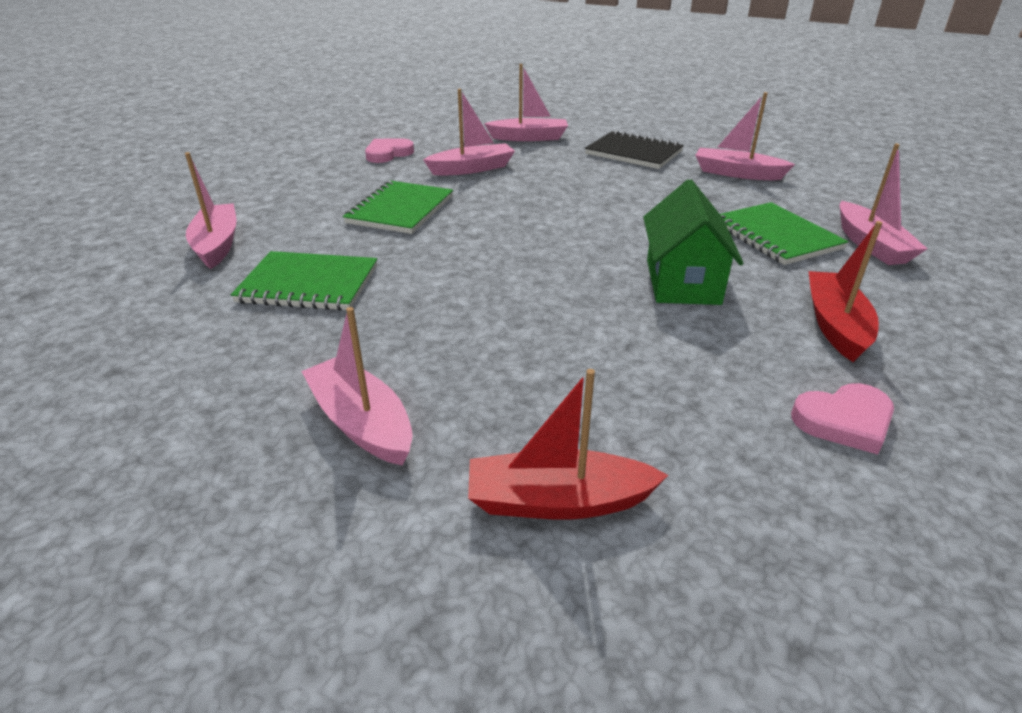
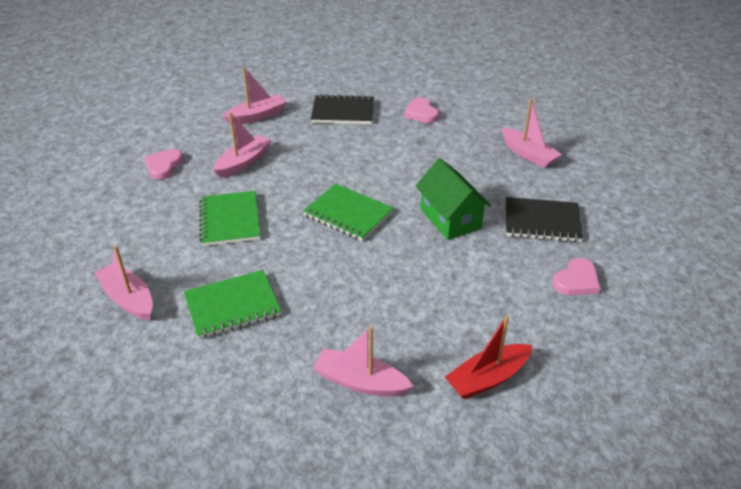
camera: 30 degrees left, 5 degrees up
pink boat [695,92,795,180] -> pink heart [404,98,439,123]
green notebook [720,202,848,265] -> green notebook moved to [303,184,394,241]
red boat [808,221,882,362] -> black notebook [506,197,583,242]

